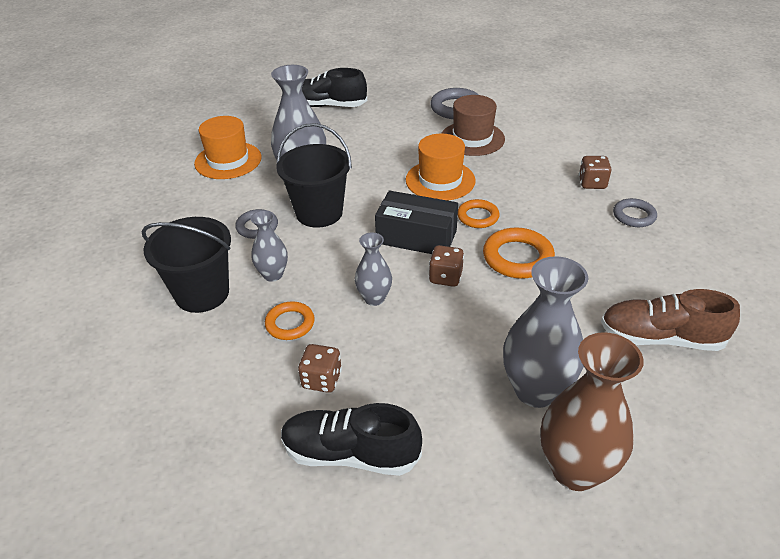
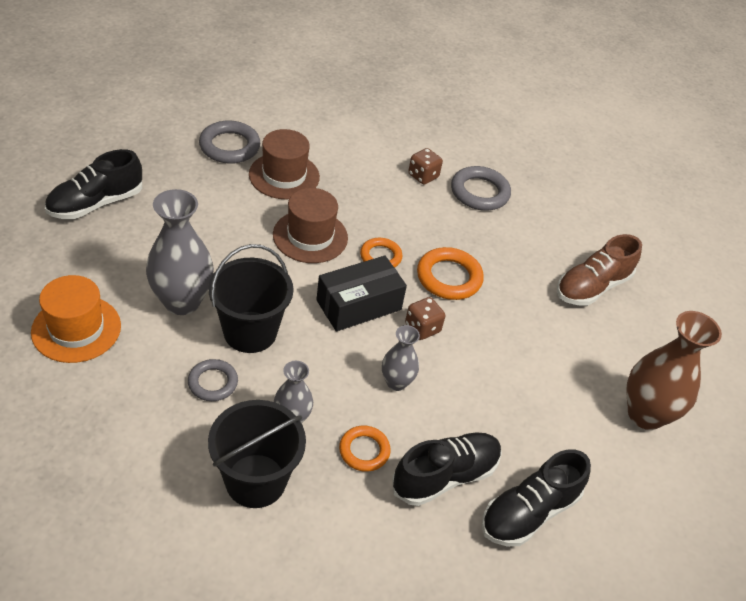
camera: 55 degrees left, 5 degrees up
brown dice [298,344,342,393] -> black shoe [392,432,502,506]
orange hat [406,133,476,201] -> brown hat [273,188,348,263]
grey vase [503,256,588,408] -> none
grey ring [613,198,657,227] -> grey ring [451,166,511,211], size x1.56

